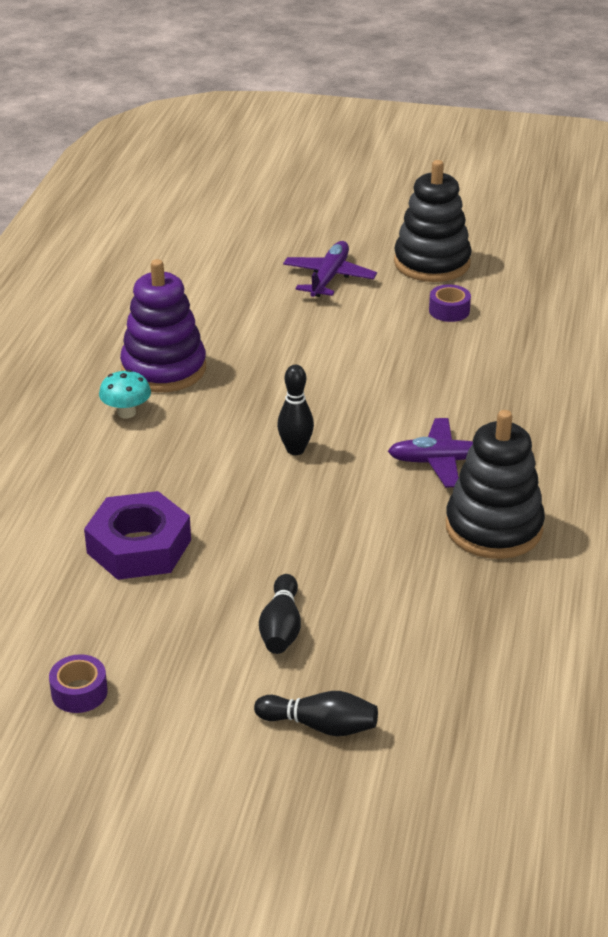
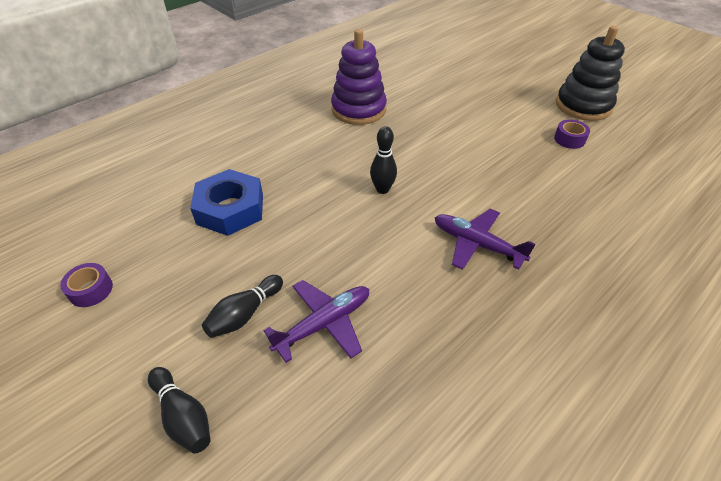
camera: 35 degrees right, 10 degrees up
purple nut [84,491,191,580] -> blue nut [190,169,263,236]
turquoise mushroom [99,370,151,418] -> none
purple plane [283,241,377,297] -> purple plane moved to [263,280,369,363]
black stacking toy [446,410,545,559] -> none

